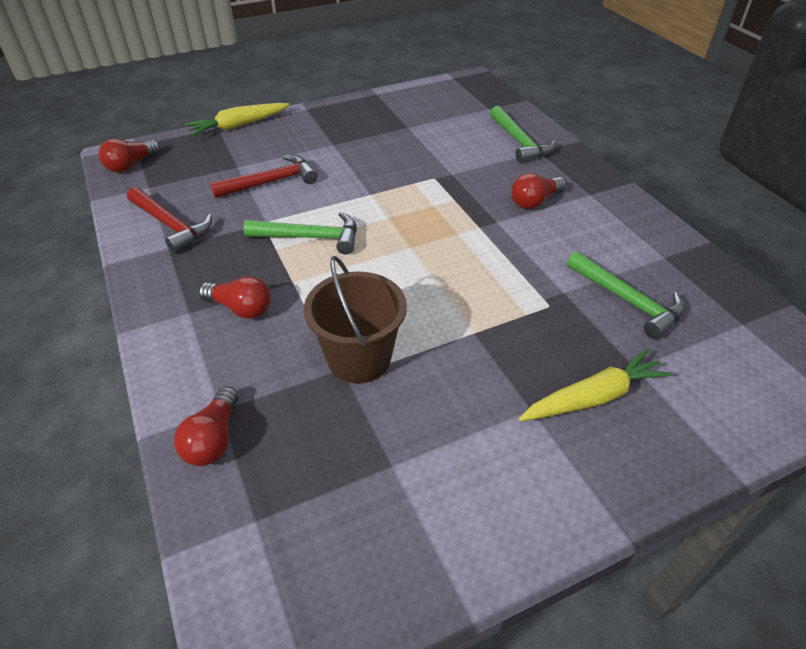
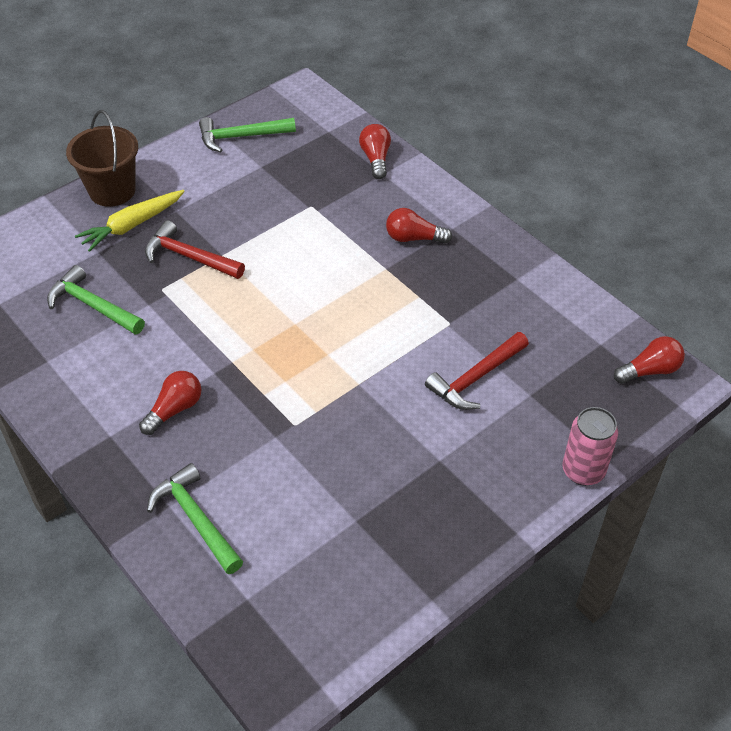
camera: 165 degrees right, 5 degrees up
red light bulb [98,139,160,173] -> red light bulb turned 45 degrees clockwise [614,336,685,384]
red hammer [127,187,212,253] -> red hammer moved to [145,220,245,279]
yellow carrot [185,103,290,136] -> pink can [563,407,618,486]
green hammer [243,212,357,254] -> green hammer moved to [199,117,296,152]
brown bucket [304,256,407,384] -> brown bucket moved to [66,110,138,207]

